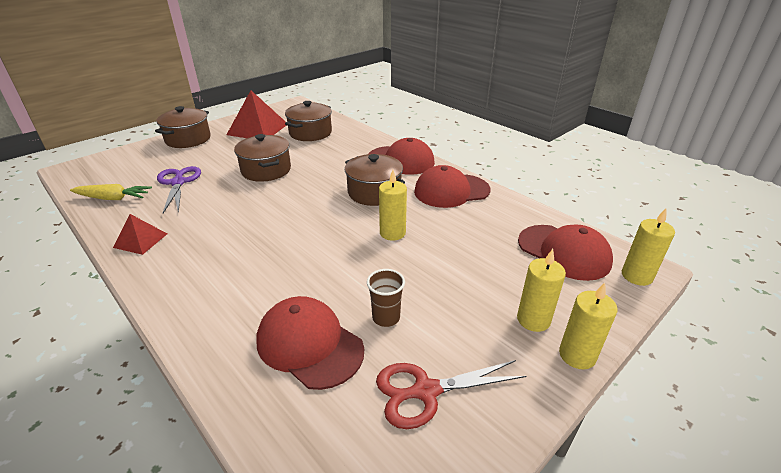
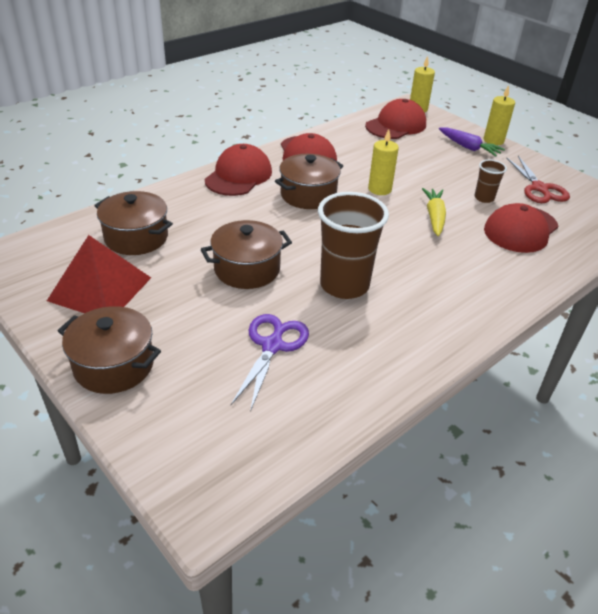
camera: 90 degrees left, 5 degrees up
yellow carrot [70,184,152,200] -> yellow carrot moved to [422,188,446,236]
red pyramid [113,214,167,255] -> none
purple scissors [157,166,201,213] -> purple scissors turned 120 degrees clockwise [231,314,309,412]
yellow candle [517,249,566,332] -> purple carrot [439,127,505,157]
none -> brown cup [318,192,389,299]

